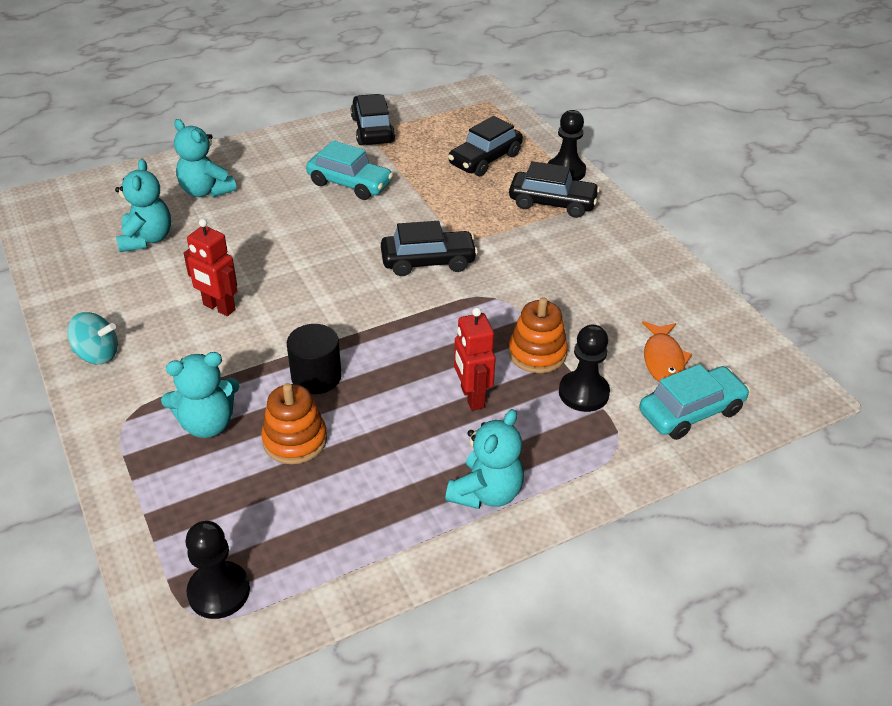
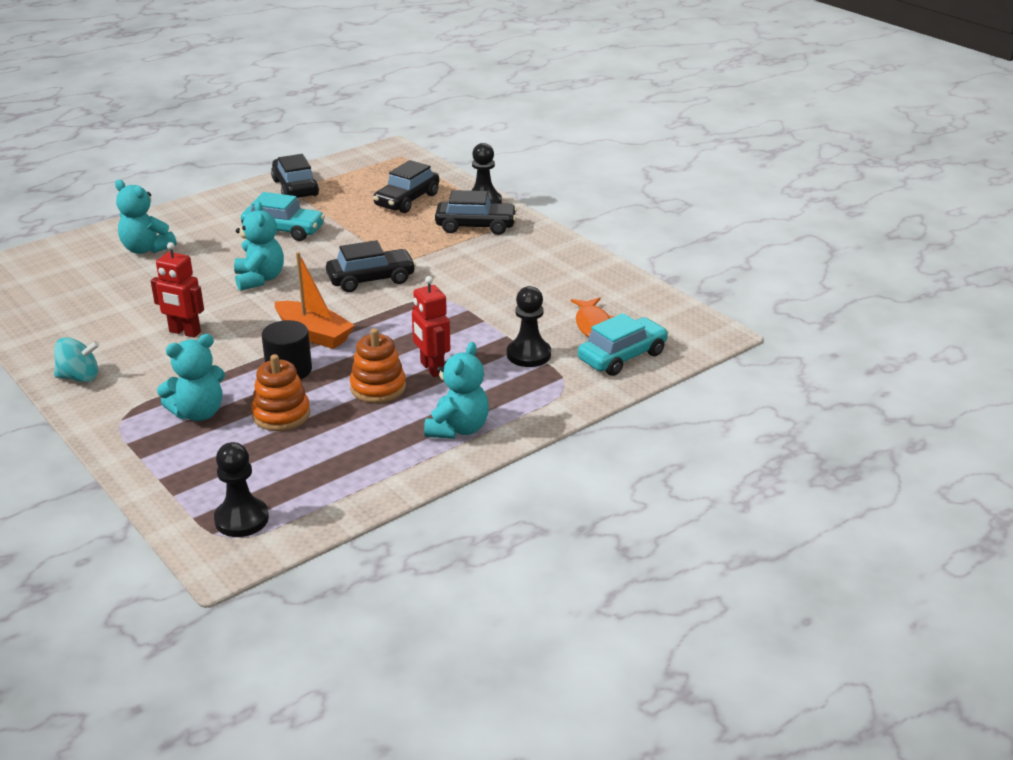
camera: 10 degrees left, 10 degrees down
turquoise teddy bear [115,159,171,252] -> turquoise teddy bear moved to [234,201,284,291]
orange stacking toy [508,297,568,373] -> orange stacking toy moved to [350,328,406,403]
none -> orange boat [275,252,355,349]

